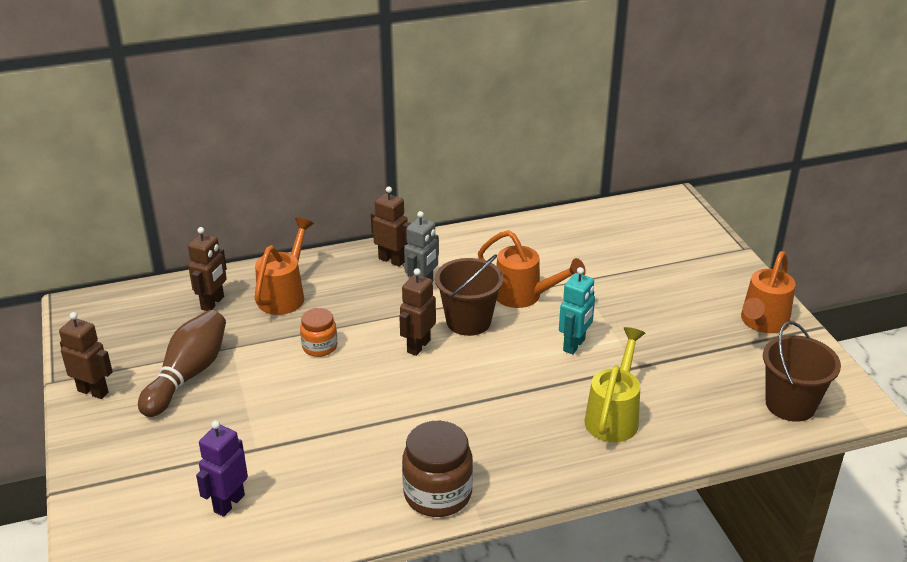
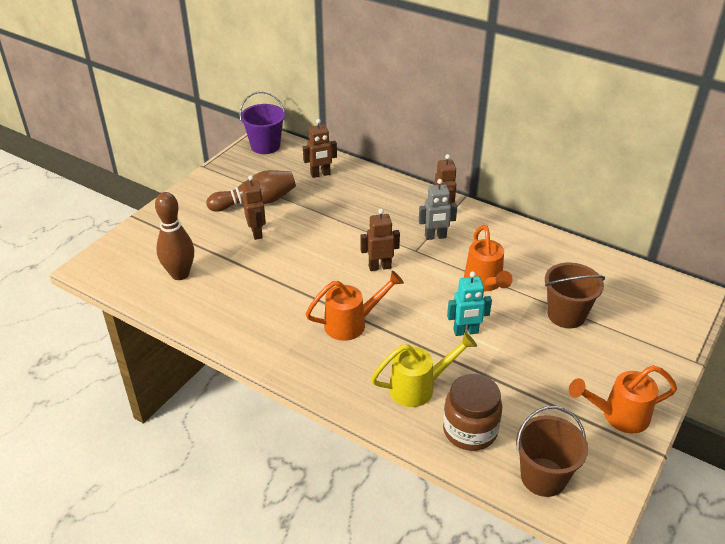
camera: 50 degrees right, 5 degrees up
brown robot [59,312,113,399] -> brown robot moved to [242,175,266,240]
purple robot [196,421,248,517] -> brown bowling pin [155,192,194,280]
orange watering can [255,217,314,315] -> orange watering can moved to [305,270,404,341]
orange jar [300,308,337,357] -> none
brown jar [402,421,473,517] -> brown jar moved to [443,374,502,451]
brown bucket [435,255,504,336] -> brown bucket moved to [545,262,605,328]
none -> purple bucket [240,91,285,154]

